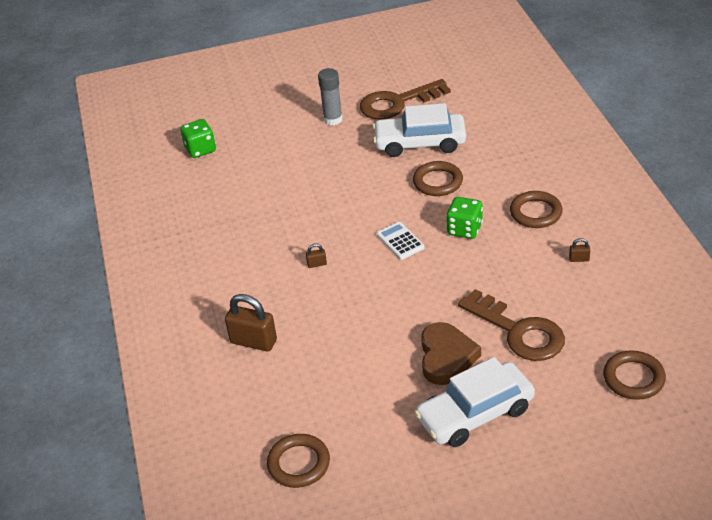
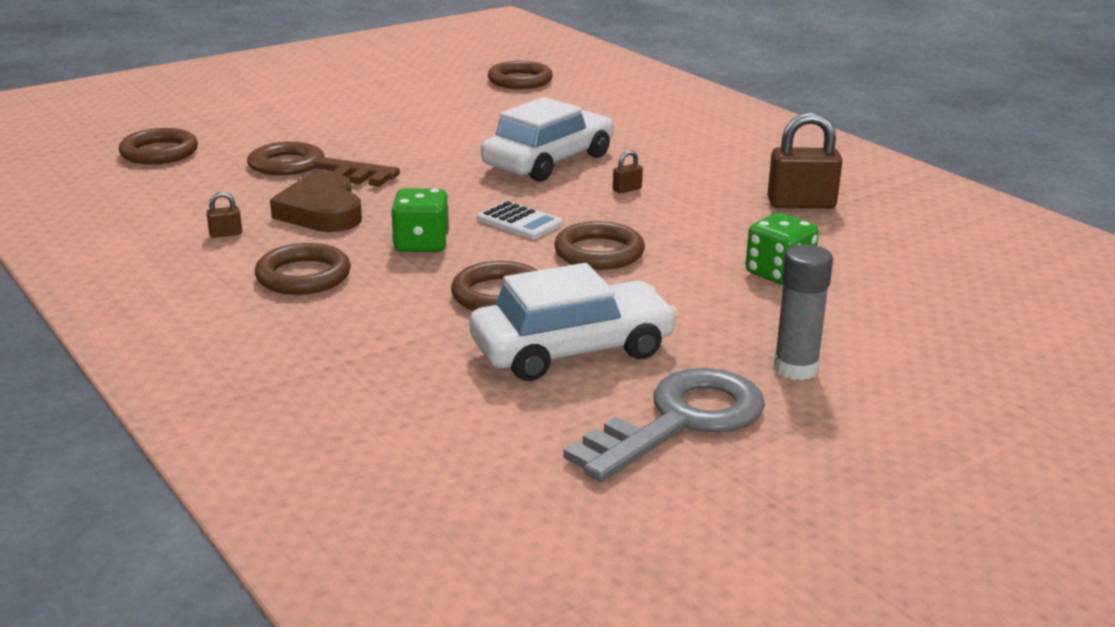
camera: 155 degrees right, 15 degrees down
green dice [180,119,216,158] -> green dice moved to [746,213,819,285]
brown padlock [225,294,277,351] -> brown padlock moved to [768,112,842,209]
brown key [360,79,451,120] -> grey key [563,368,765,482]
white car [414,357,535,447] -> white car moved to [481,97,614,182]
brown heart [421,322,481,385] -> brown heart moved to [270,173,362,232]
none -> brown ring [554,221,645,270]

